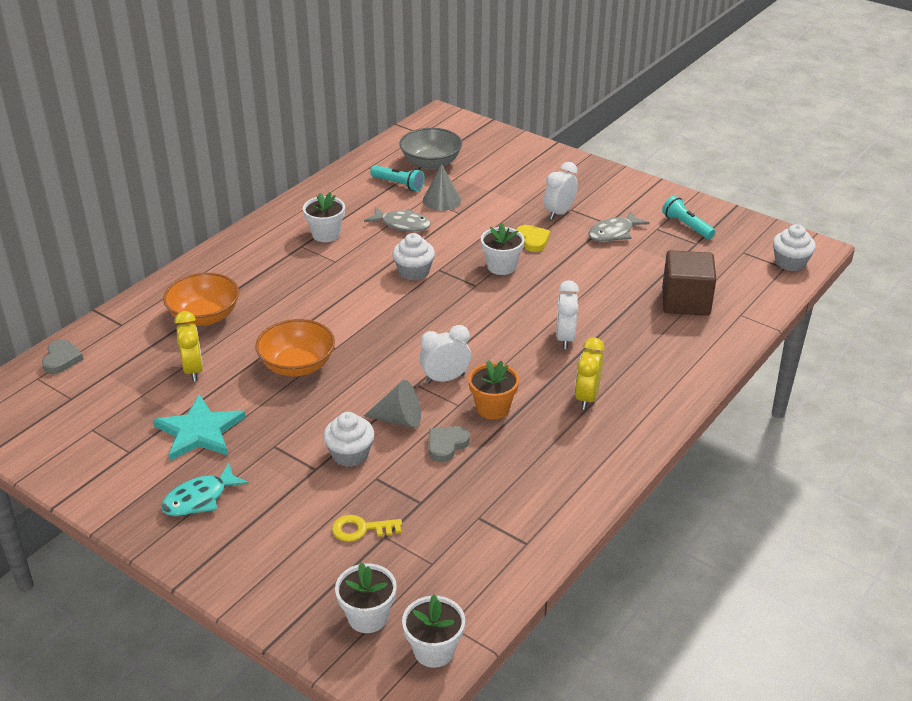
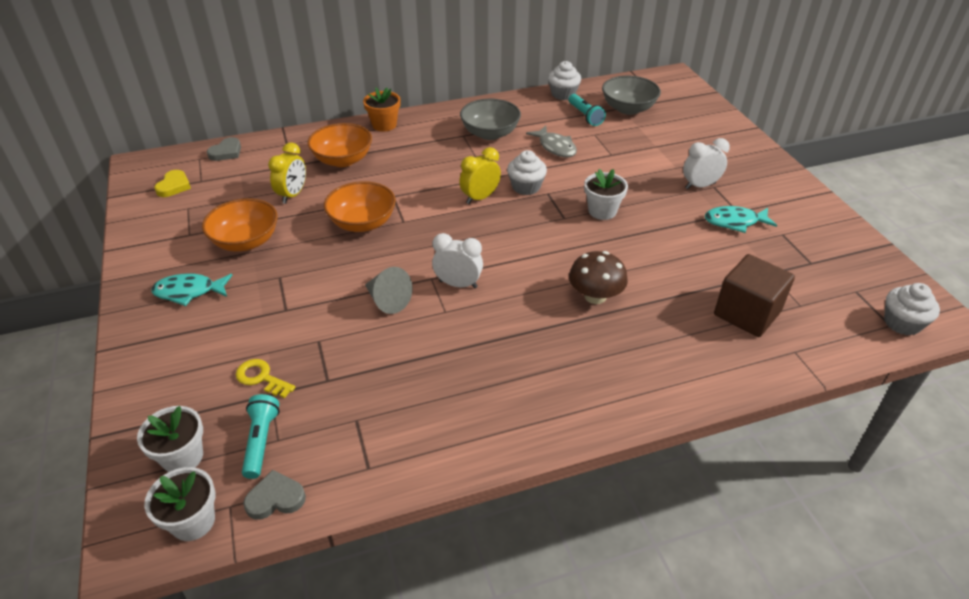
camera: 35 degrees right, 5 degrees up
turquoise star [153,394,246,461] -> orange bowl [202,198,278,251]
white flower pot [303,192,345,242] -> grey bowl [460,99,521,140]
white cupcake [323,412,374,467] -> white cupcake moved to [548,61,581,100]
grey cone [423,164,461,211] -> none
grey heart [429,426,470,462] -> grey heart moved to [243,470,306,520]
orange flower pot [468,360,519,419] -> orange flower pot moved to [363,87,400,132]
yellow heart [516,225,550,252] -> yellow heart moved to [154,170,191,197]
white clock [556,280,579,349] -> brown mushroom [569,251,628,304]
yellow clock [575,338,604,410] -> yellow clock moved to [459,147,501,204]
grey fish [588,211,650,242] -> turquoise fish [705,206,777,233]
turquoise flashlight [662,196,715,239] -> turquoise flashlight moved to [242,394,280,479]

